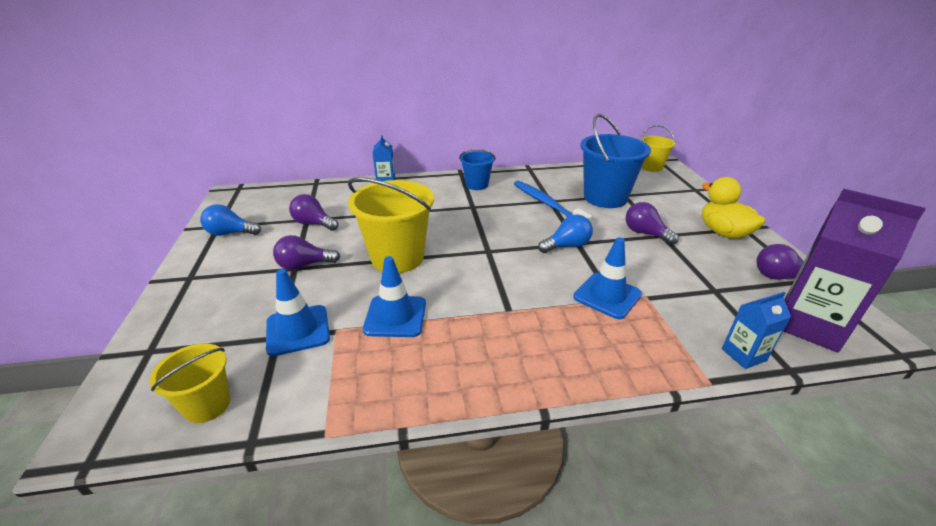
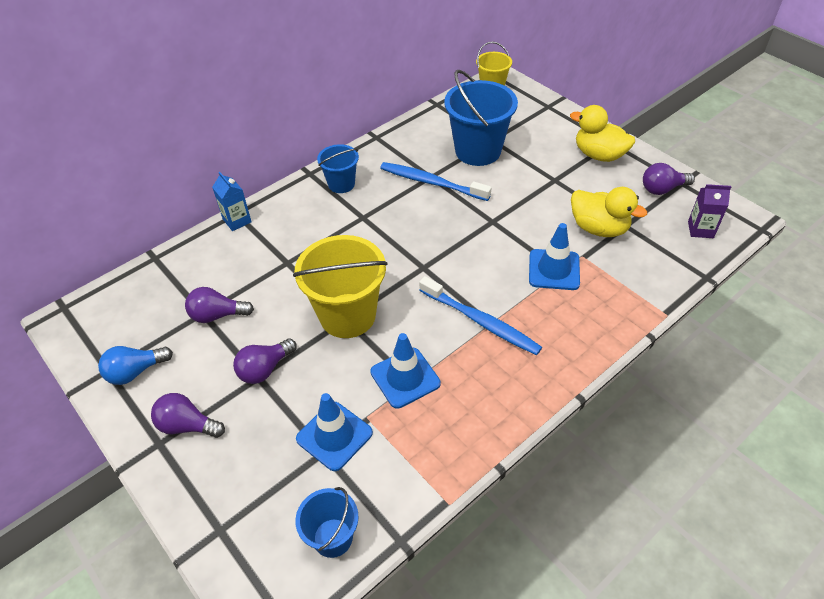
camera: 30 degrees left, 15 degrees up
yellow bucket [150,343,231,423] -> blue bucket [295,487,359,558]
blue light bulb [538,214,593,253] -> none
purple light bulb [626,202,678,245] -> purple light bulb moved to [151,393,225,438]
blue carton [722,292,791,369] -> none
purple carton [784,189,926,352] -> purple carton [688,184,731,238], size x0.50
none -> blue toothbrush [419,276,542,355]
none -> yellow duck [571,187,647,237]

